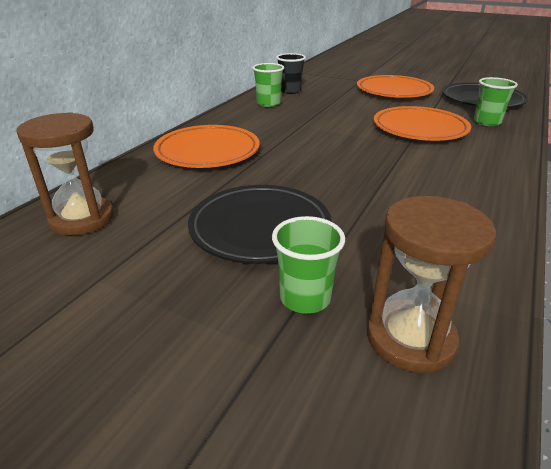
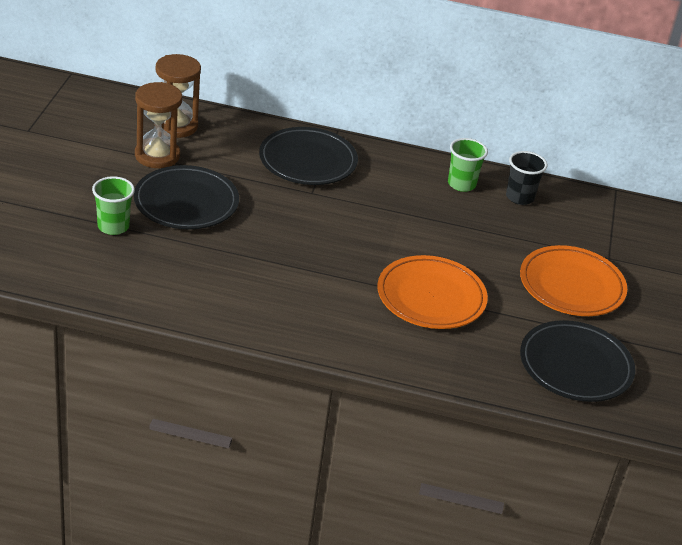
camera: 70 degrees right, 5 degrees up
orange plate [153,125,260,168] -> black plate [259,127,358,185]
brown hourglass [367,196,496,373] -> brown hourglass moved to [135,82,182,168]
green cup [474,77,518,126] -> none

